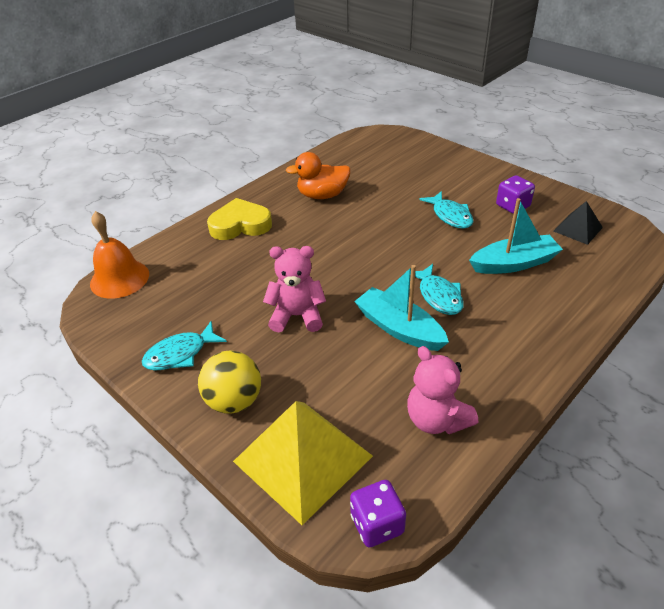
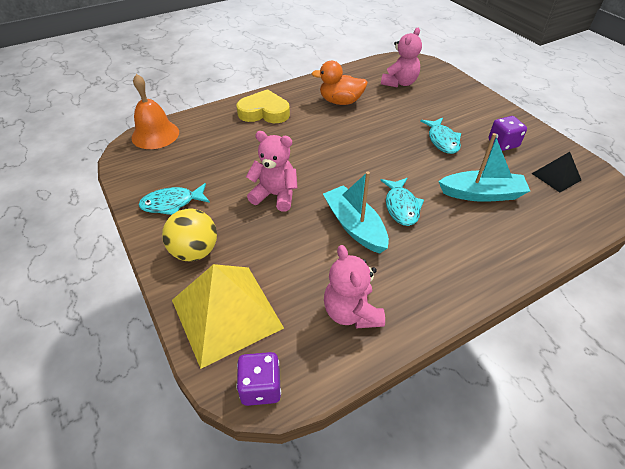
camera: 15 degrees right, 5 degrees up
none -> pink teddy bear [381,28,422,87]

